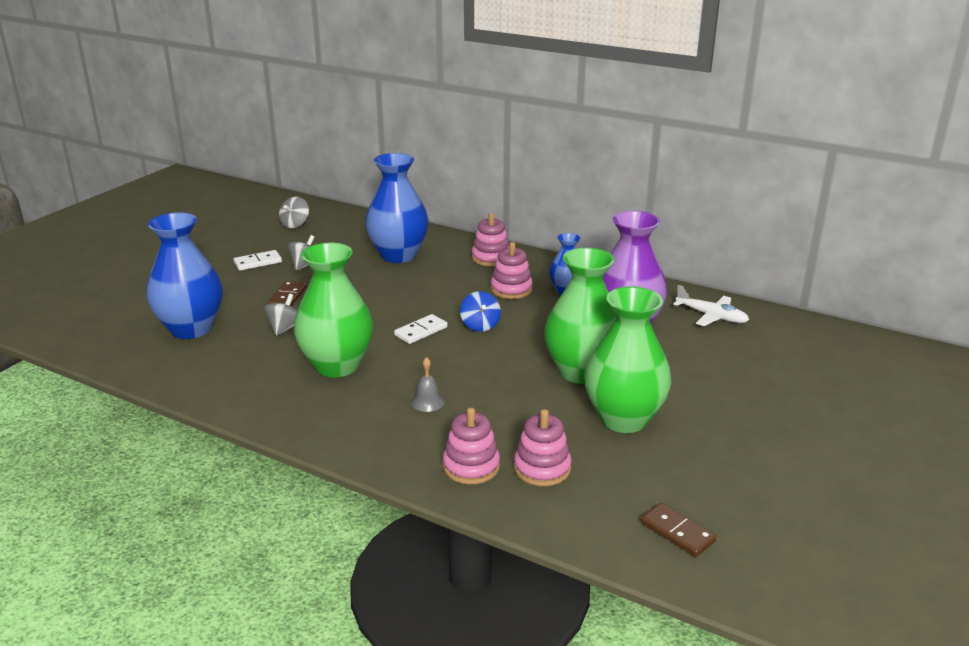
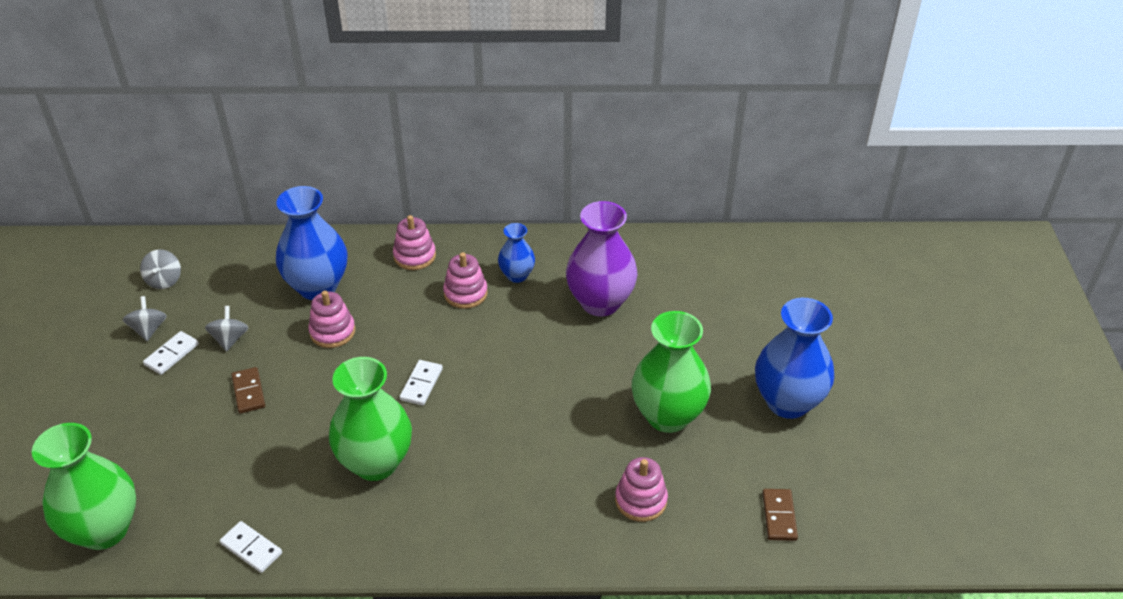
camera: 30 degrees left, 15 degrees up
blue vase [147,212,223,339] -> blue vase moved to [755,298,834,419]
grey spinning top [264,294,297,336] -> grey spinning top moved to [123,296,167,341]
grey bell [411,357,445,412] -> none
pink stacking toy [443,408,500,484] -> pink stacking toy moved to [308,291,355,348]
blue spinning top [460,291,501,332] -> none
green vase [544,248,616,384] -> green vase moved to [32,423,136,550]
brown domino [641,503,716,557] -> brown domino turned 75 degrees clockwise [762,489,798,541]
white plane [673,285,749,326] -> none
none -> white domino [220,521,282,573]

